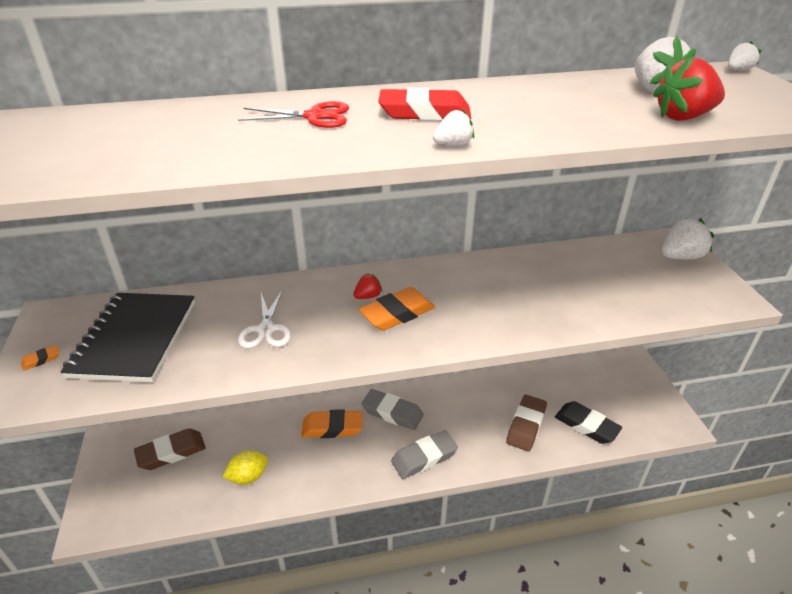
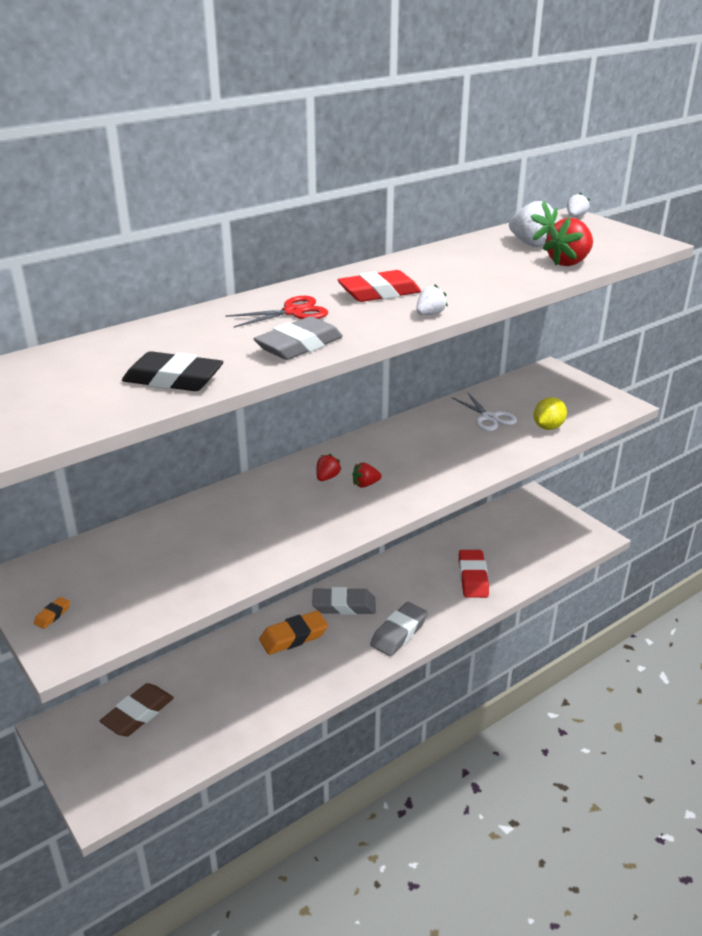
camera: 25 degrees left, 5 degrees down
black notebook [61,293,195,382] -> none
yellow lemon [223,450,268,485] -> yellow lemon moved to [533,397,567,430]
white scissors [238,289,291,348] -> white scissors moved to [453,392,517,431]
orange eraser [358,287,435,331] -> red strawberry [352,462,382,488]
brown eraser [506,395,547,451] -> red eraser [459,550,489,598]
black eraser [555,401,622,444] -> black eraser moved to [122,351,223,391]
white strawberry [662,218,714,259] -> none
none -> grey eraser [254,316,343,360]

